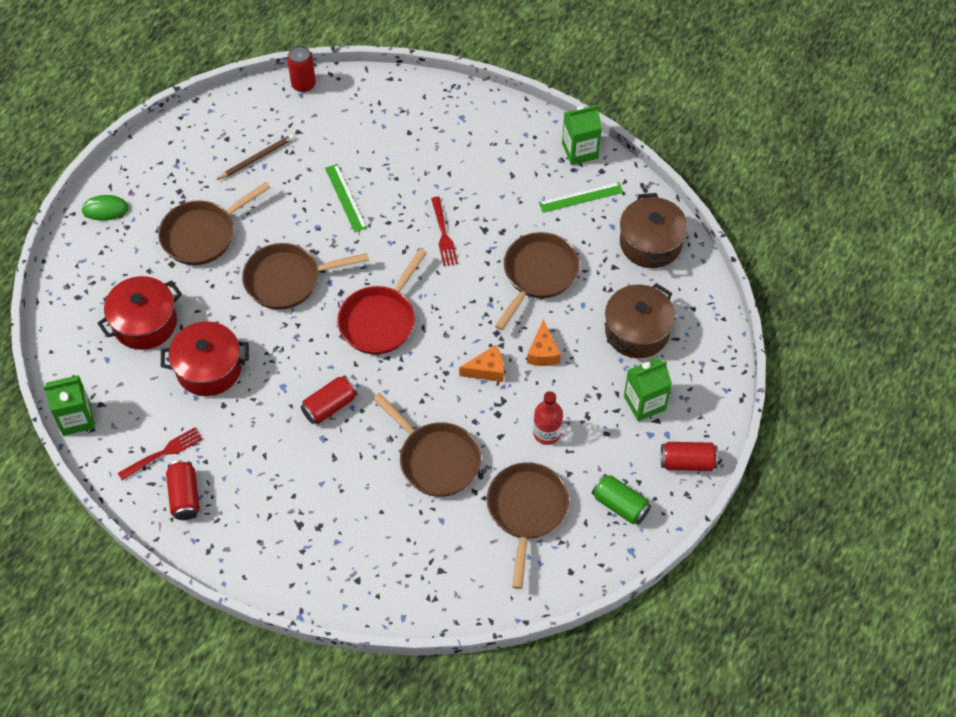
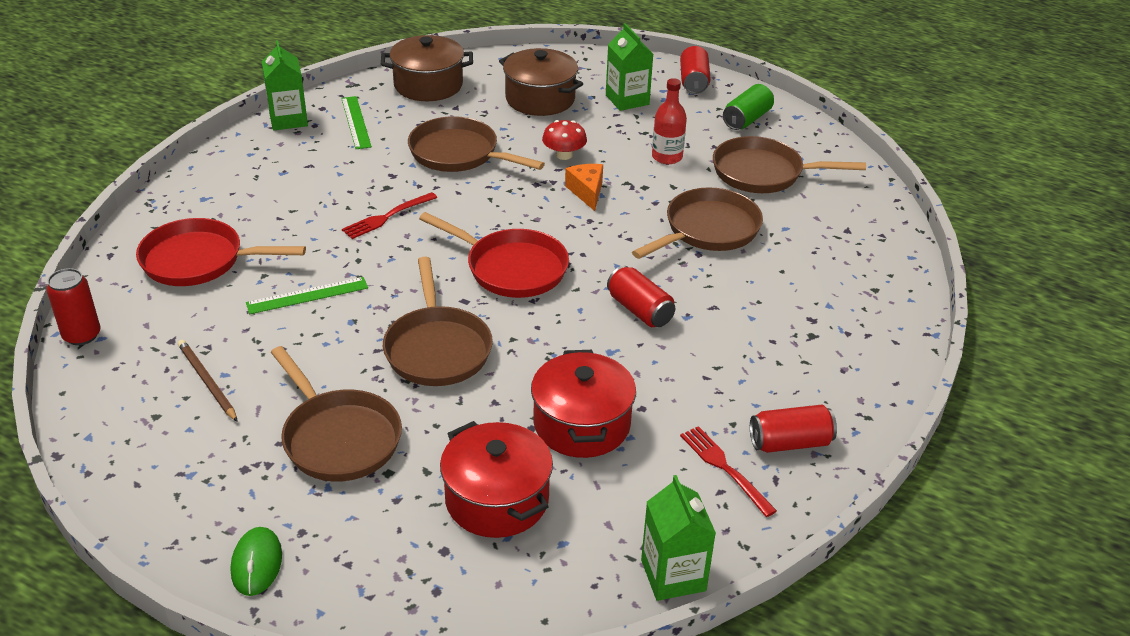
camera: 90 degrees left, 20 degrees down
red fork [431,197,458,266] -> red fork turned 150 degrees clockwise [342,192,437,239]
orange cheese [527,320,561,366] -> red mushroom [542,120,587,160]
none -> red pan [136,218,306,286]

